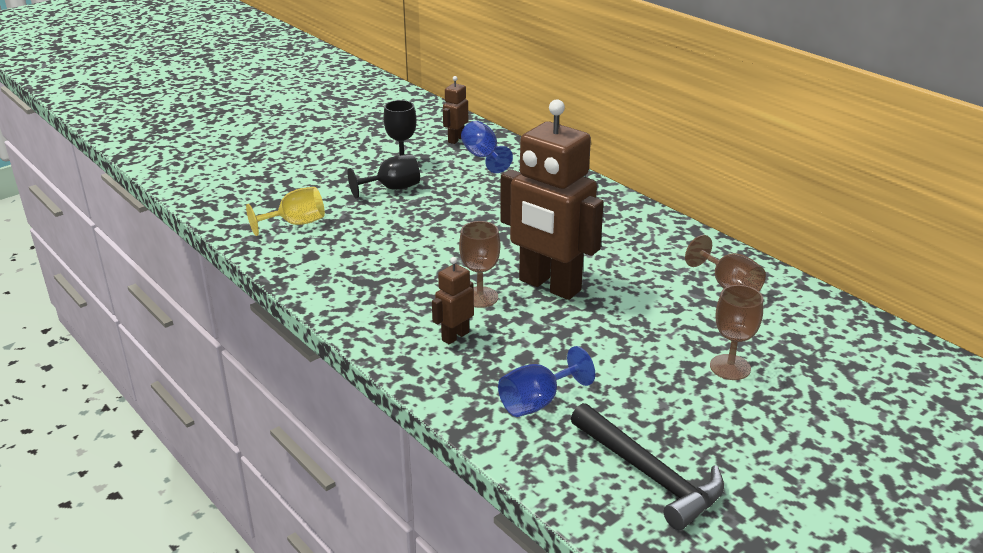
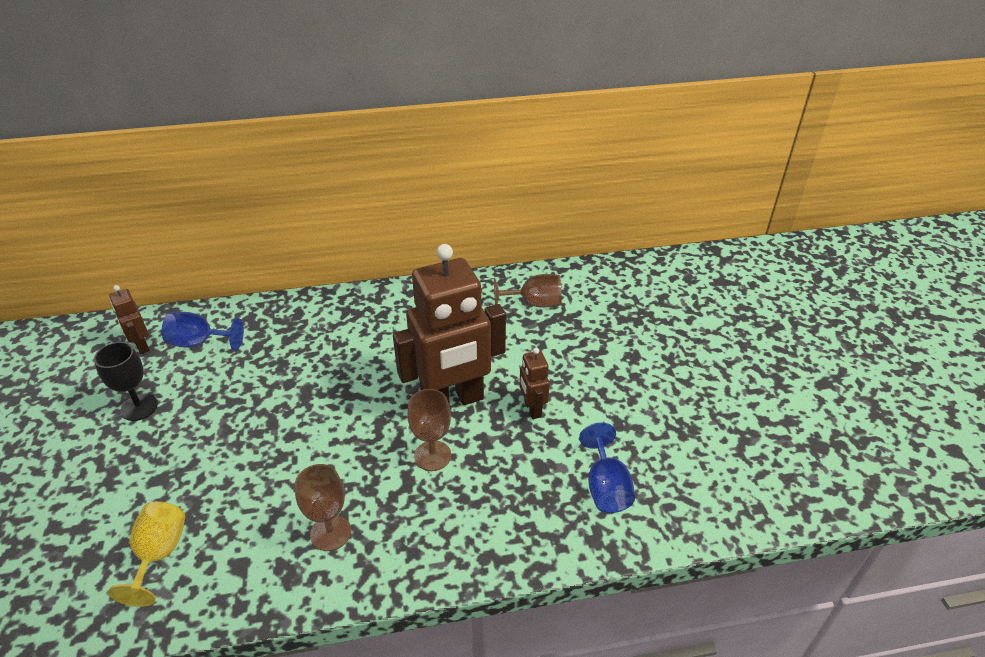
camera: 60 degrees left, 10 degrees up
black goblet [348,154,420,199] -> none
brown robot [432,257,474,344] -> brown robot moved to [519,348,550,419]
black hammer [571,403,724,530] -> none
brown goblet [710,285,763,380] -> brown goblet moved to [295,464,351,551]

